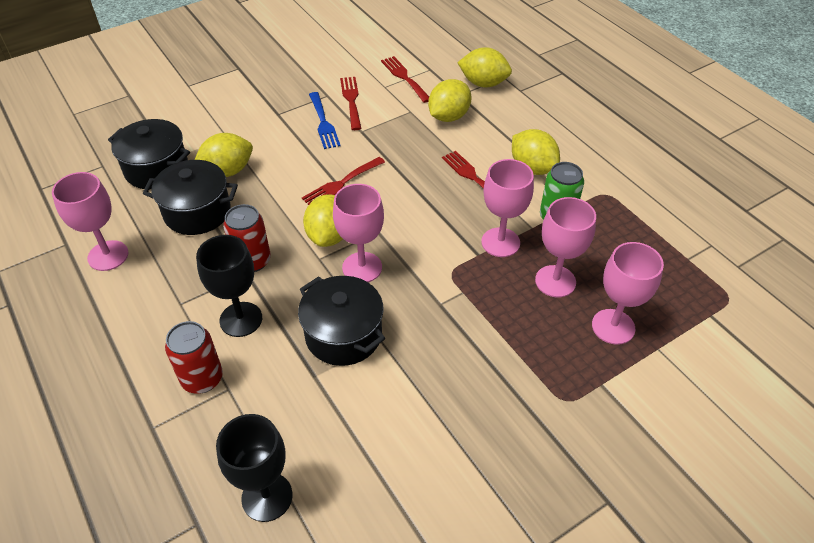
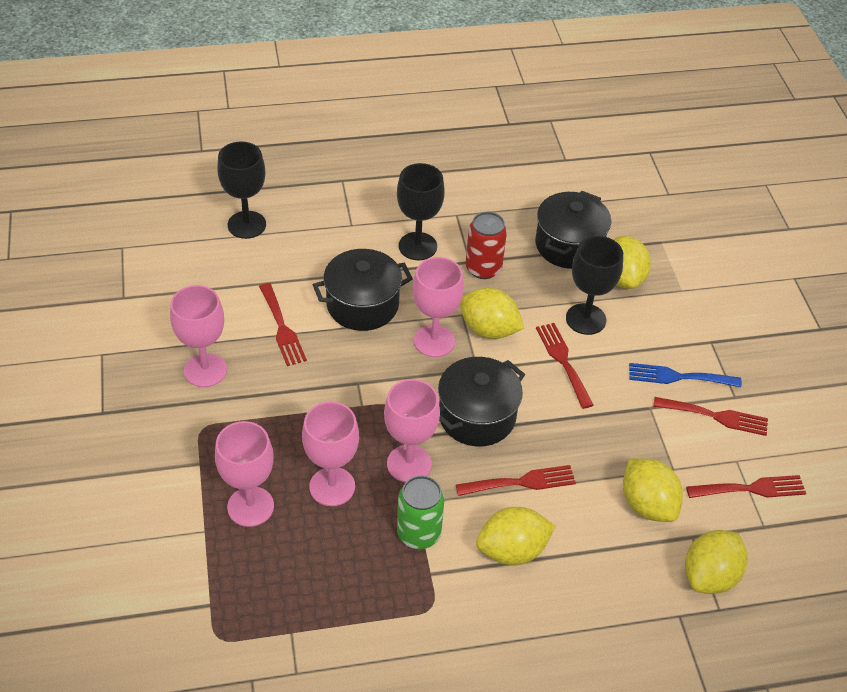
camera: 110 degrees right, 0 degrees up
pink goblet [52,172,129,271] -> pink goblet moved to [170,285,227,387]
black pot [108,119,190,189] -> black pot moved to [438,357,525,447]
red can [165,321,223,394] -> none
none -> red fork [259,283,307,366]
none -> black goblet [566,236,623,335]

